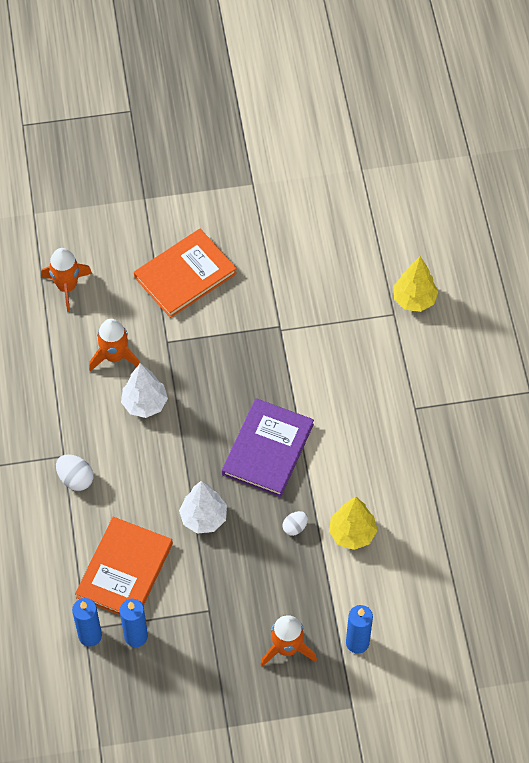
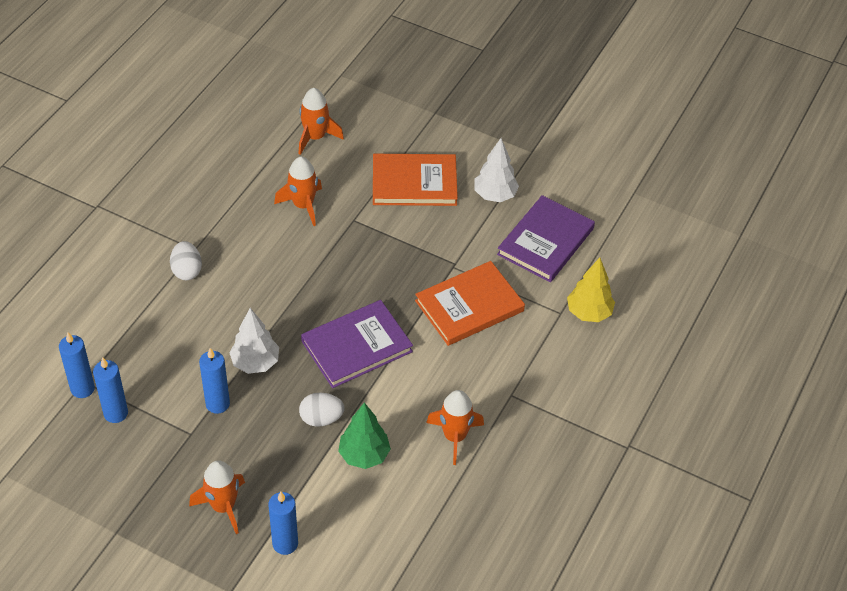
camera: 35 degrees right, 10 degrees down
orange book [75,517,173,615] -> orange book moved to [415,261,525,346]
white tree [121,363,168,418] -> white tree moved to [474,138,519,202]
white egg [282,511,308,536] -> white egg [299,393,345,427], size x1.51
yellow tree [329,497,378,550] -> green tree [338,402,391,469]
none -> blue candle [199,348,230,414]
none -> orange rocket [426,390,484,465]
none -> purple book [497,195,595,282]

